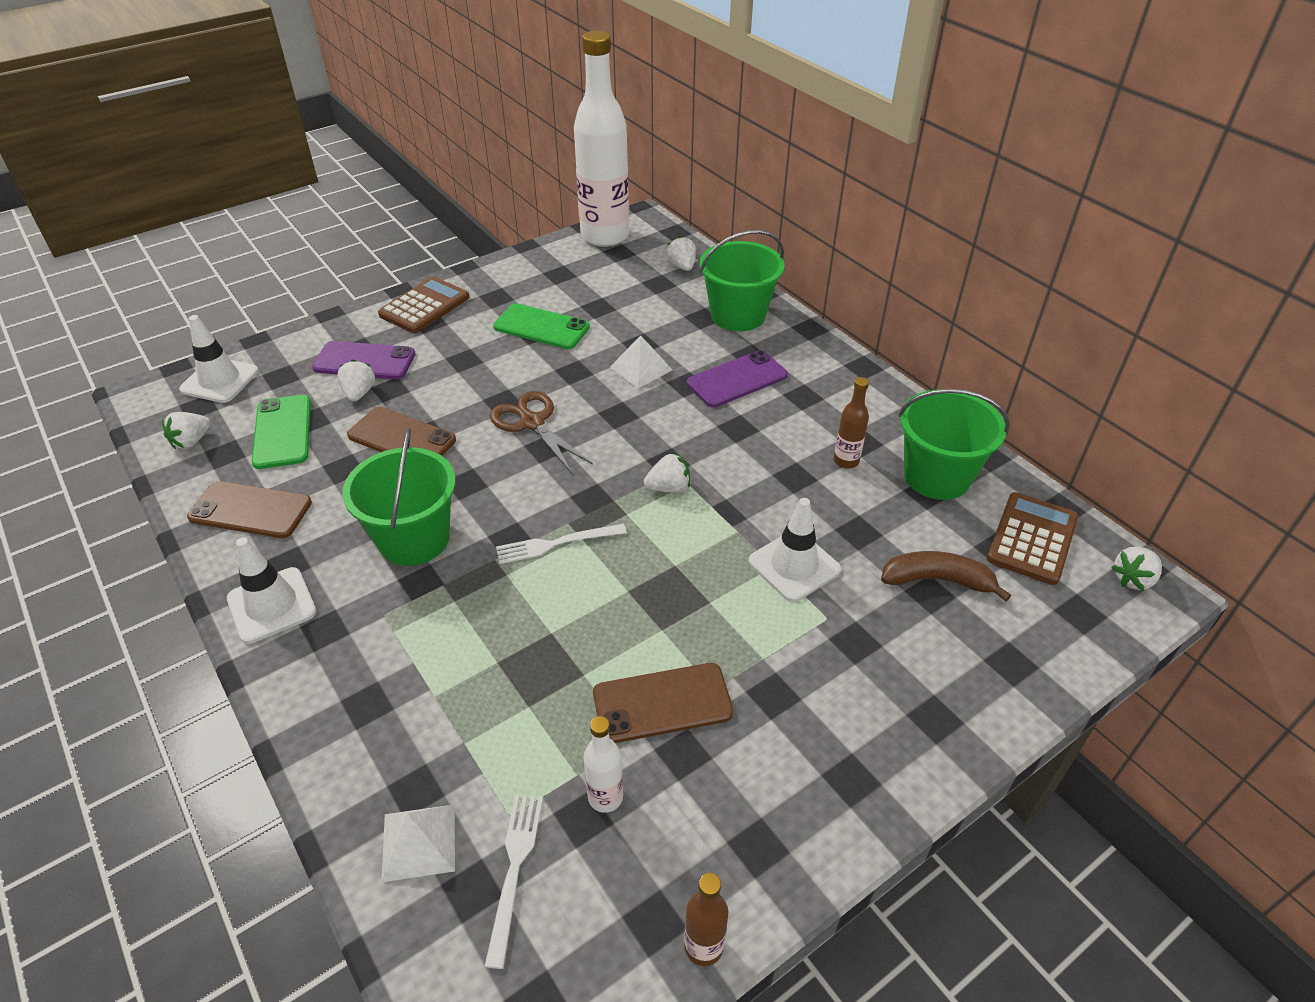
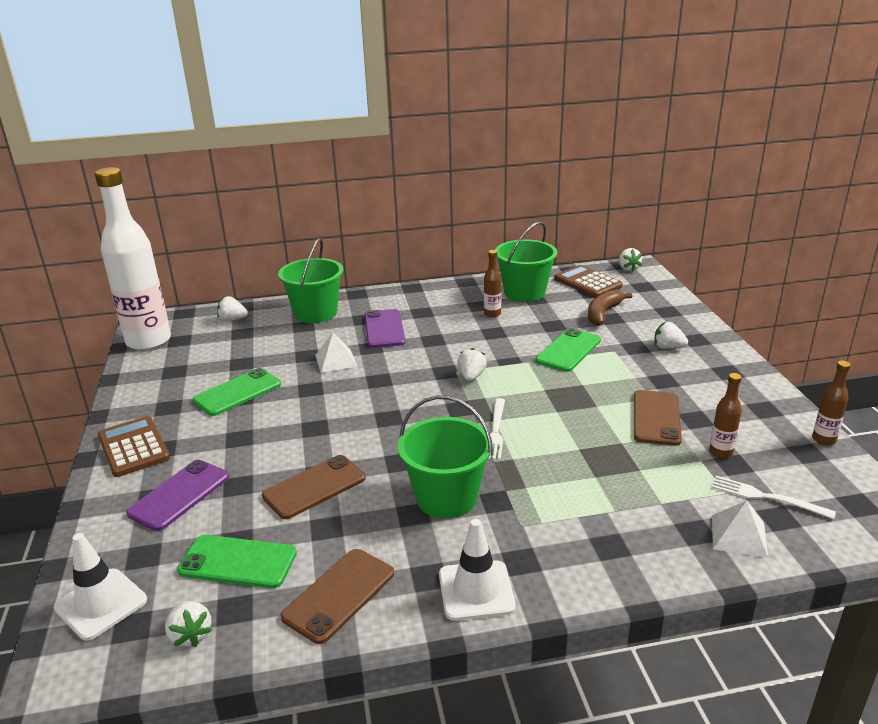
camera: 65 degrees left, 15 degrees down
white strawberry [337,360,375,401] -> white strawberry moved to [655,322,688,349]
brown scissors [490,391,593,473] -> none
white bottle [584,716,623,813] -> brown bottle [709,373,742,459]
white traffic cone [748,498,841,602] -> green phone [536,328,601,372]

